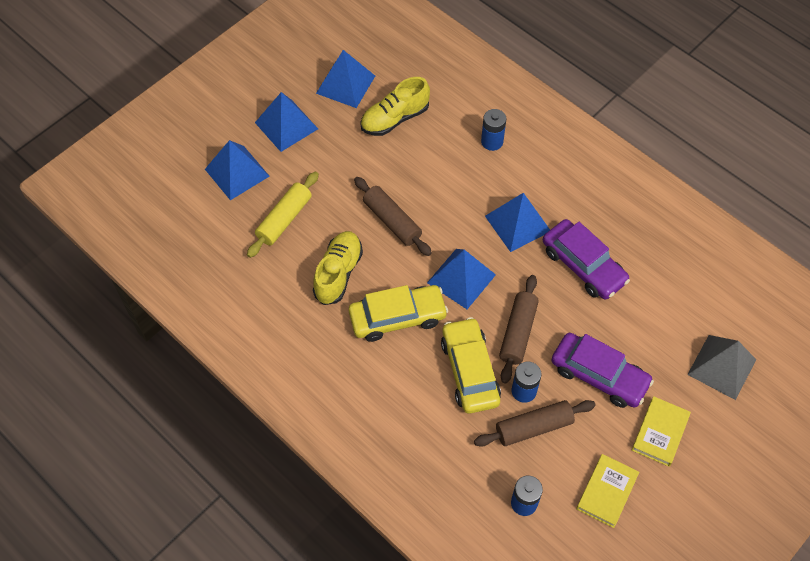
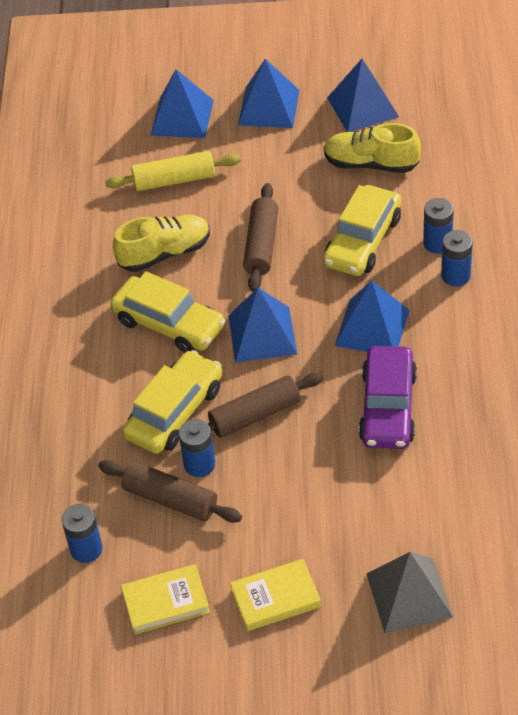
camera: 50 degrees right, 10 degrees down
purple car [552,333,654,408] -> none
none -> yellow car [323,185,401,276]
none -> blue battery [441,230,473,286]

